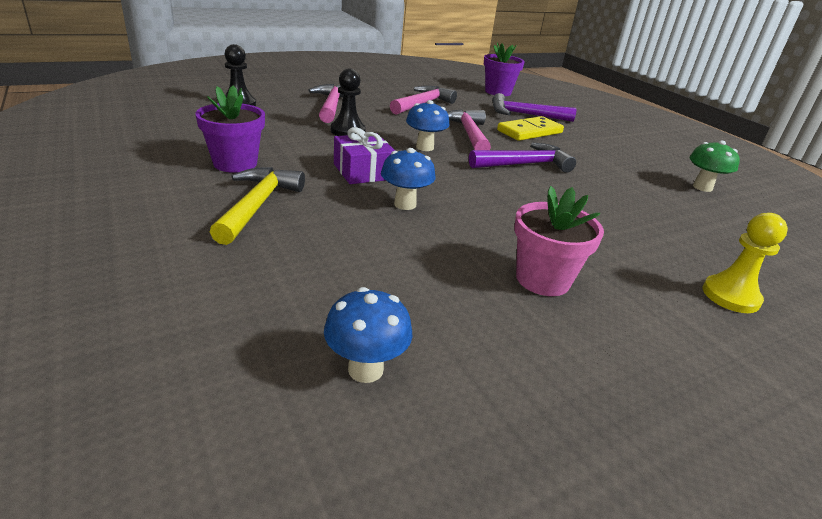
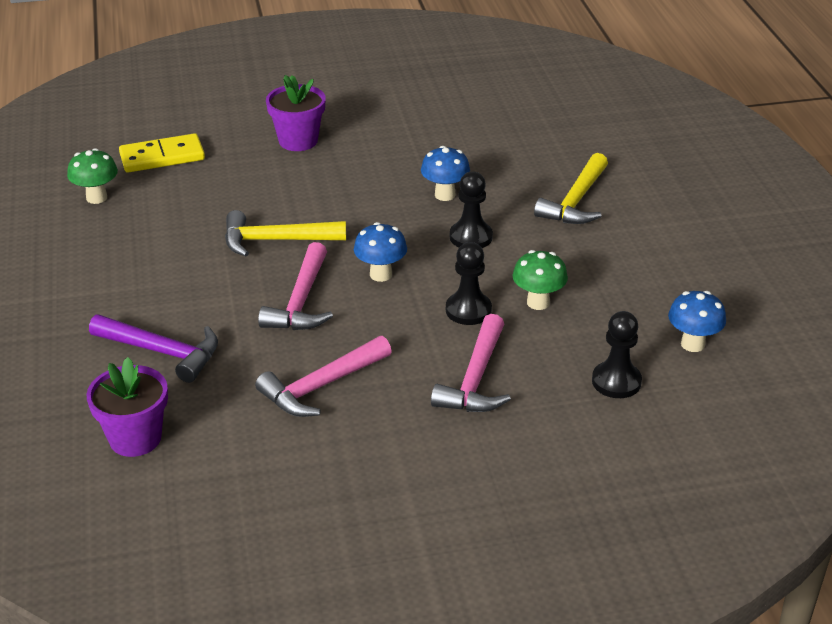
camera: 160 degrees left, 5 degrees up
purple flower pot [195,85,265,173] -> purple flower pot moved to [266,75,326,151]
blue mushroom [324,287,412,383] -> blue mushroom moved to [668,291,726,352]
purple gift [334,127,395,184] -> black pawn [450,172,493,248]
purple hammer [469,142,576,173] -> yellow hammer [225,210,346,257]
yellow domino [497,116,564,141] -> yellow domino moved to [119,133,205,172]
pink flower pot [514,186,604,296] -> none
yellow pawn [703,213,788,313] -> none
none -> green mushroom [512,250,568,310]

